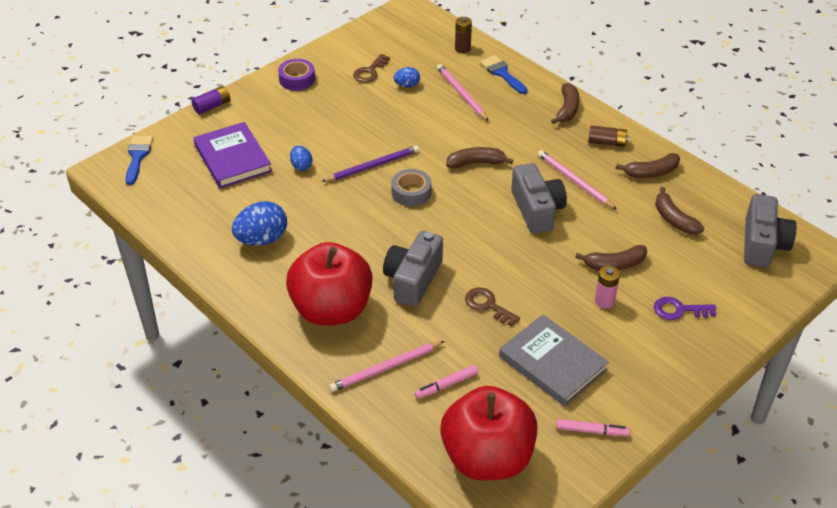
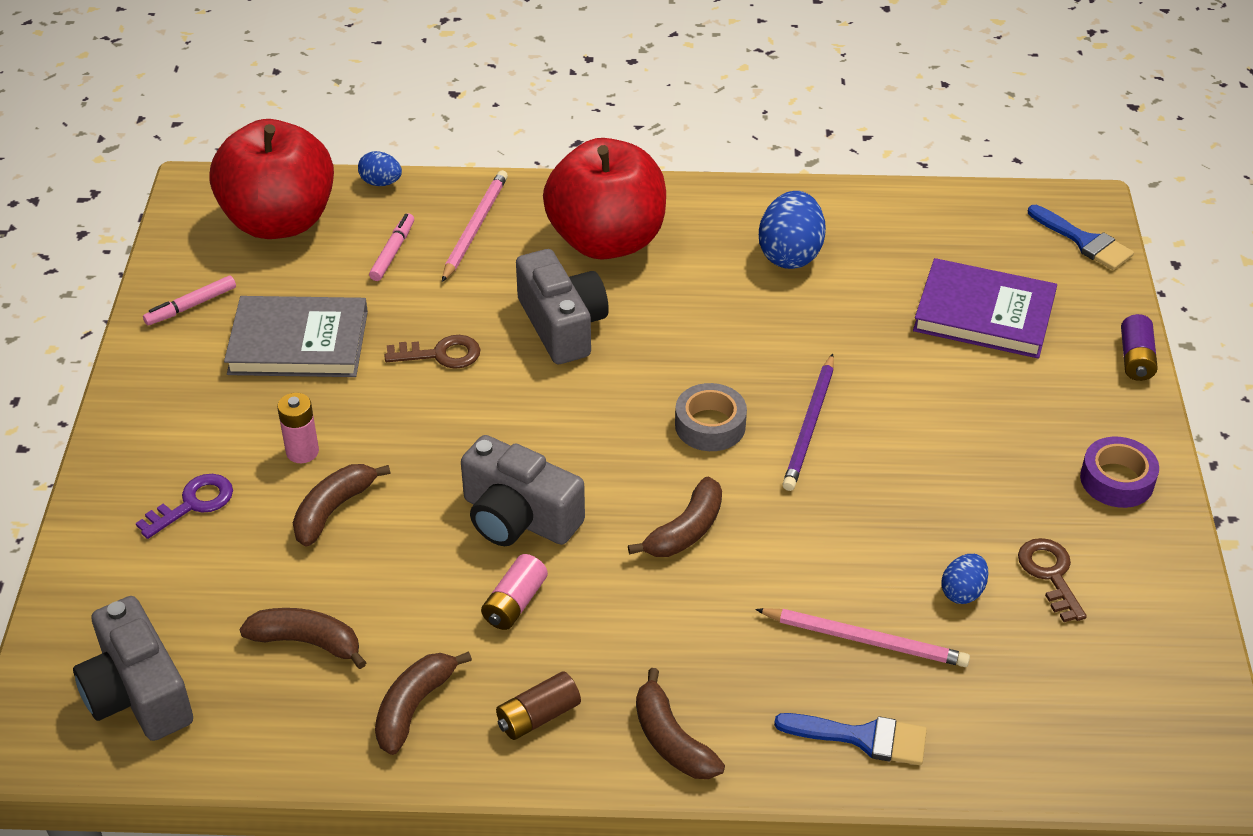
camera: 135 degrees right, 0 degrees up
blue egg [290,146,313,171] -> blue egg moved to [358,151,402,186]
brown battery [455,17,472,53] -> none
pink pencil [538,150,617,210] -> pink battery [481,554,548,630]

